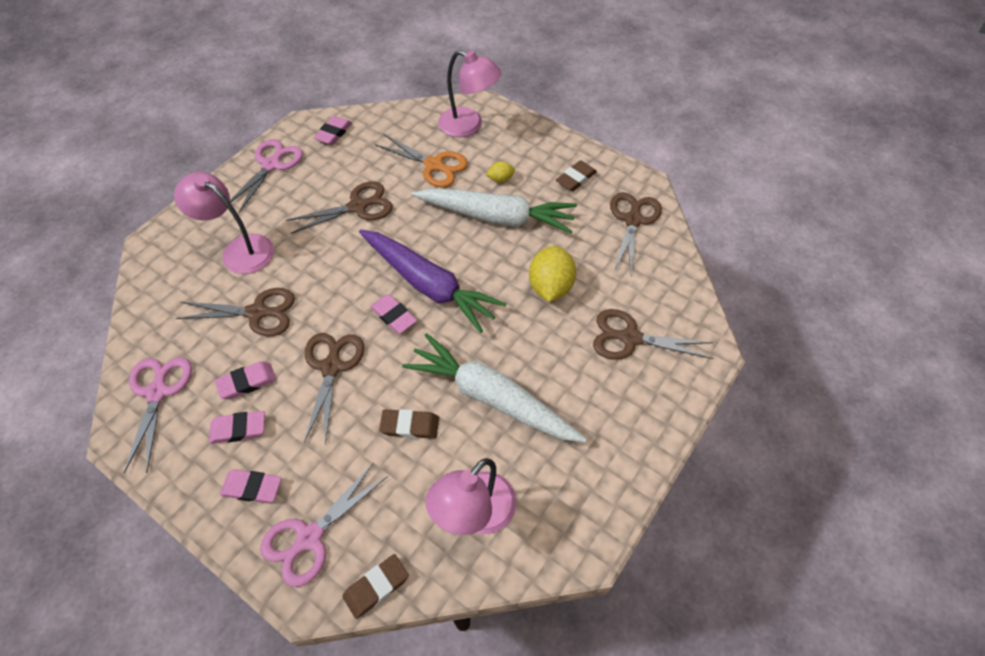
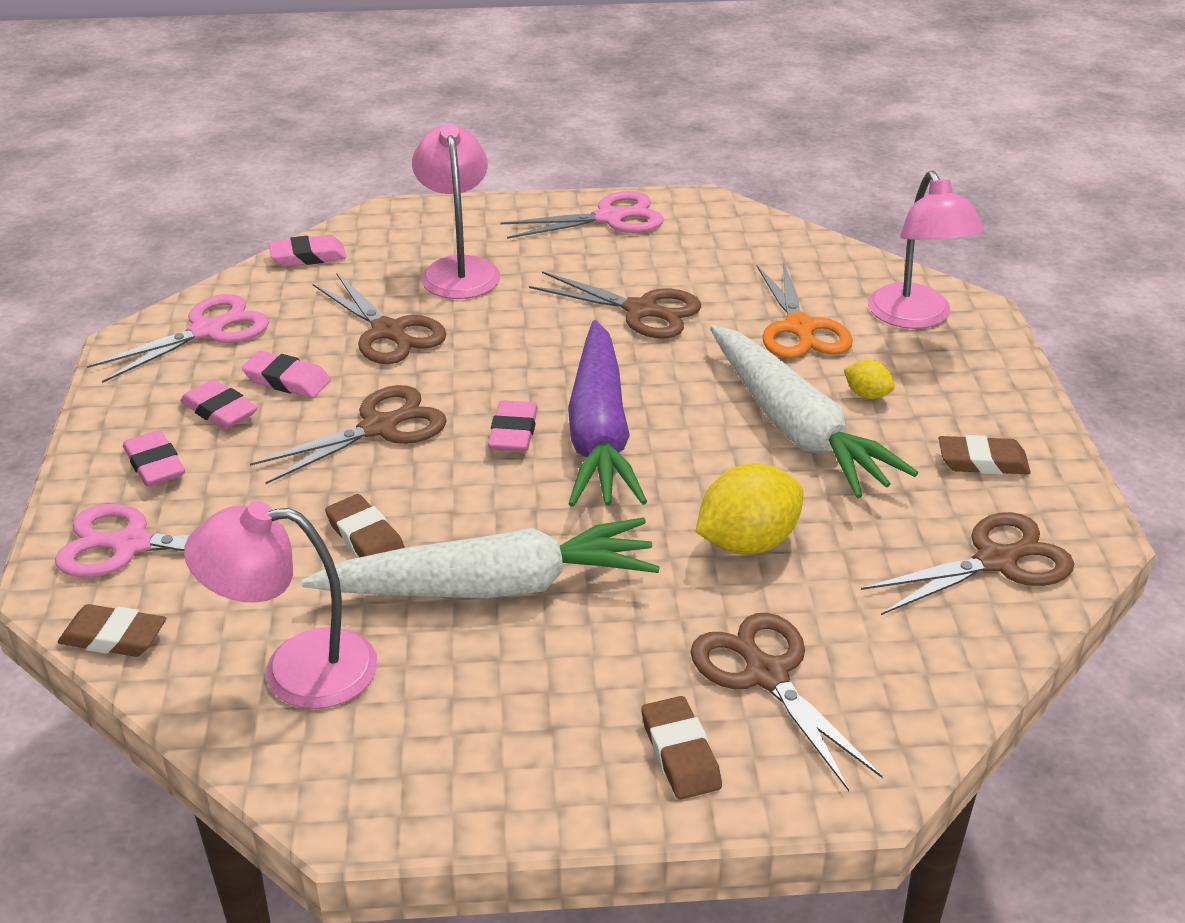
camera: 50 degrees right, 20 degrees down
pink eraser [314,116,352,145] -> pink eraser moved to [269,234,346,267]
white carrot [402,333,587,443] -> white carrot turned 90 degrees clockwise [301,517,660,598]
none -> brown eraser [642,696,722,800]

